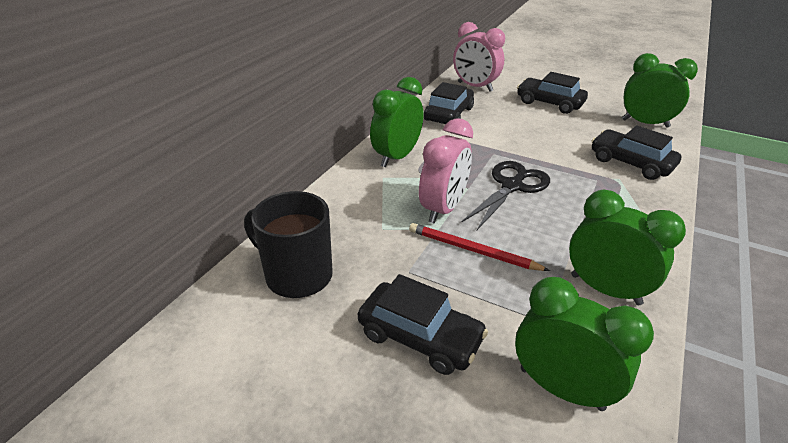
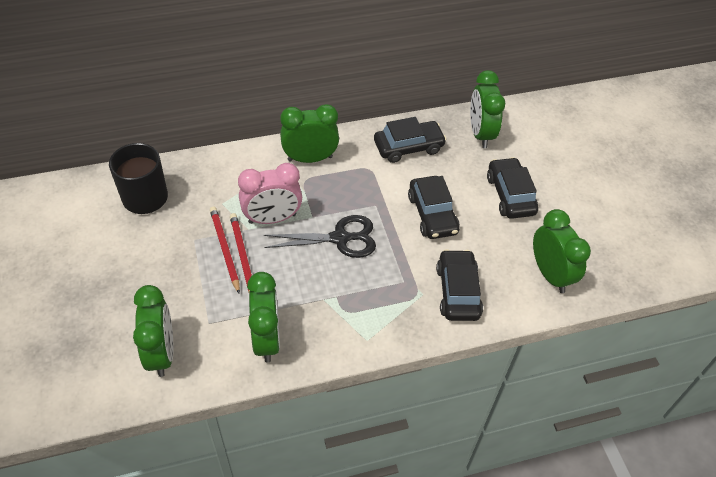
camera: 45 degrees right, 15 degrees up
black car [358,274,488,375] -> black car moved to [408,176,460,239]
pink clock [453,22,505,92] -> green clock [470,70,505,148]
none -> red pencil [210,207,240,293]

